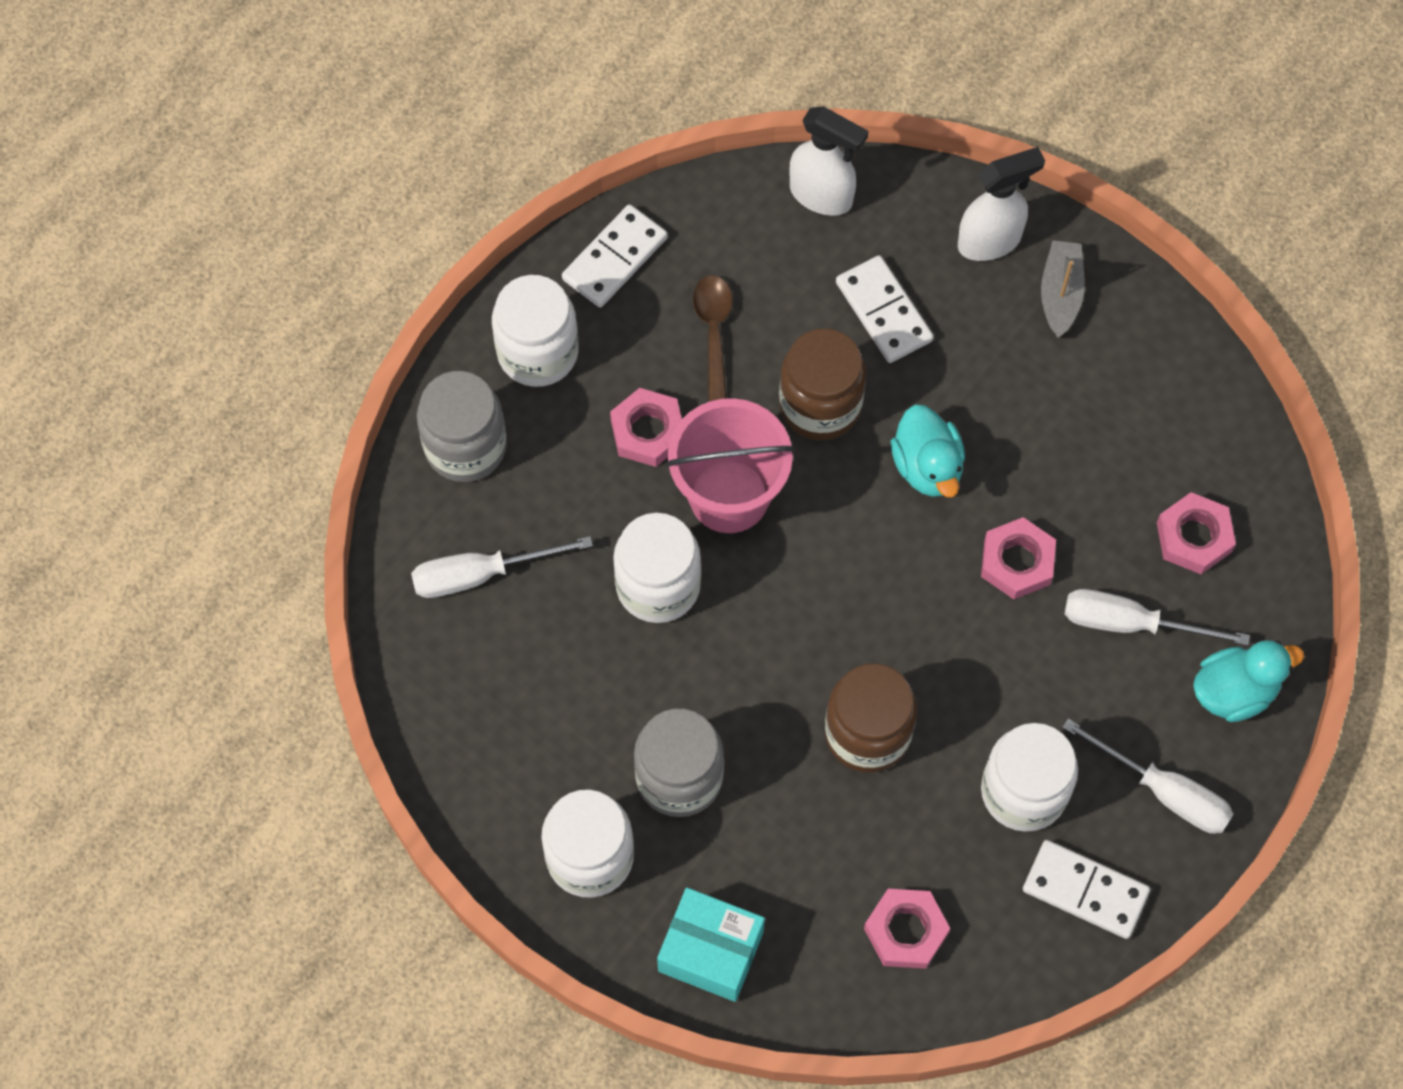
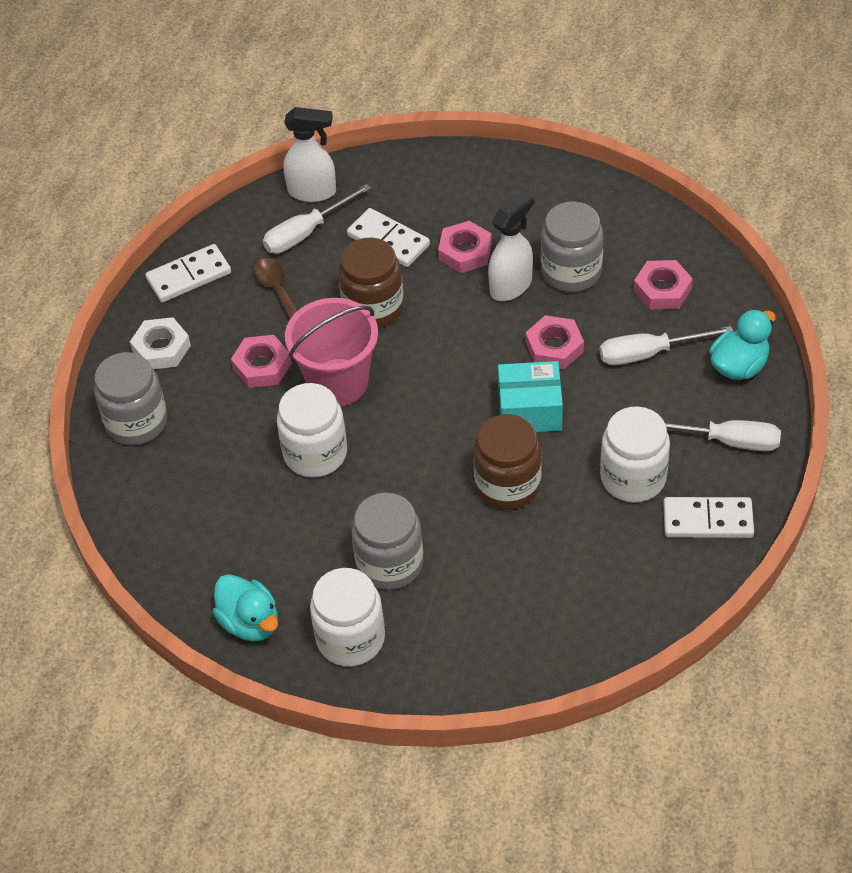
camera: 20 degrees left, 15 degrees down
white screwdriver [411,536,593,598] -> white screwdriver moved to [263,184,371,254]
white jar [492,275,579,387] -> white nut [130,317,191,369]
white domino [562,204,668,308] -> white domino turned 45 degrees clockwise [145,244,231,302]
turquoise box [657,887,765,1002] -> turquoise box moved to [498,361,563,432]
pink nut [864,889,950,969] -> pink nut moved to [438,221,492,273]
turquoise duck [890,405,965,497] -> turquoise duck moved to [213,574,278,641]
white spray bottle [958,147,1045,261] -> white spray bottle moved to [488,190,535,301]
grey boat [1041,240,1085,338] -> none
none -> grey jar [541,202,603,292]

